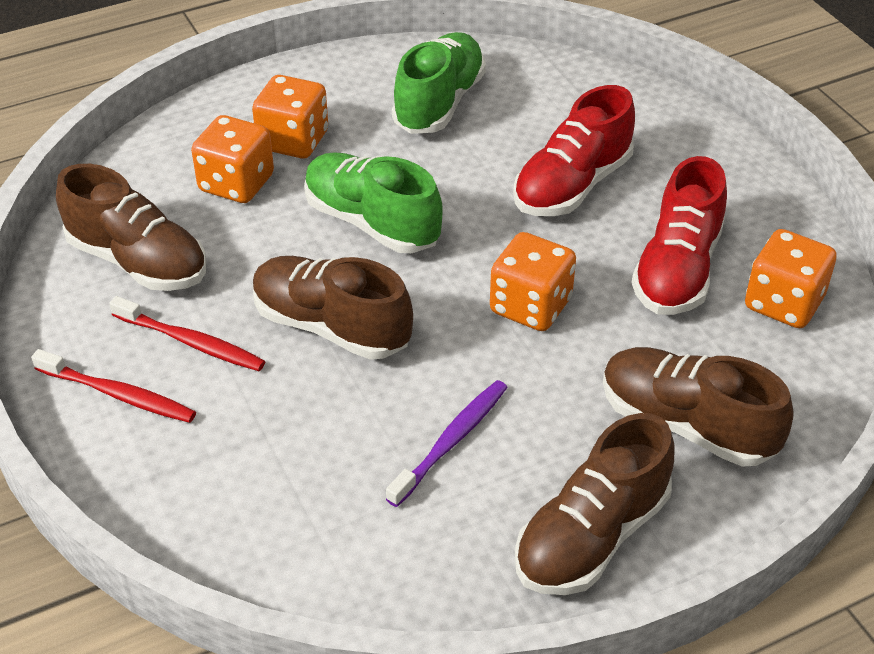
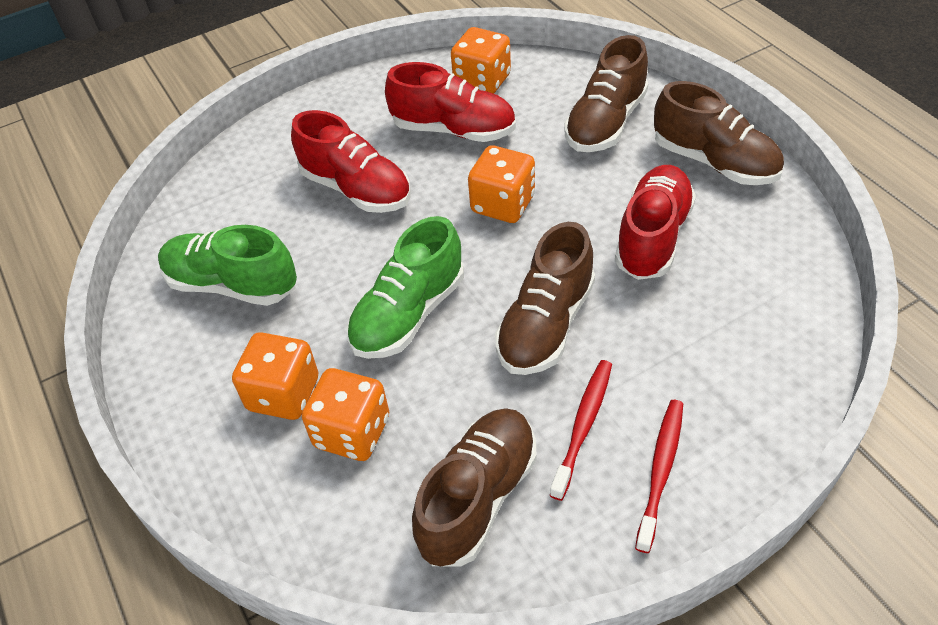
camera: 90 degrees left, 5 degrees up
purple toothbrush [386,380,508,507] -> red shoe [615,165,696,280]

